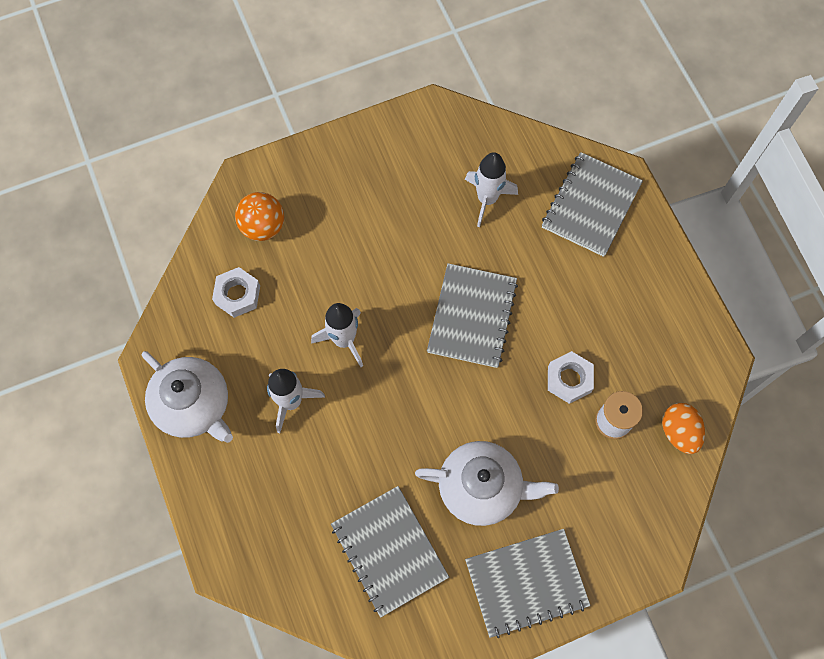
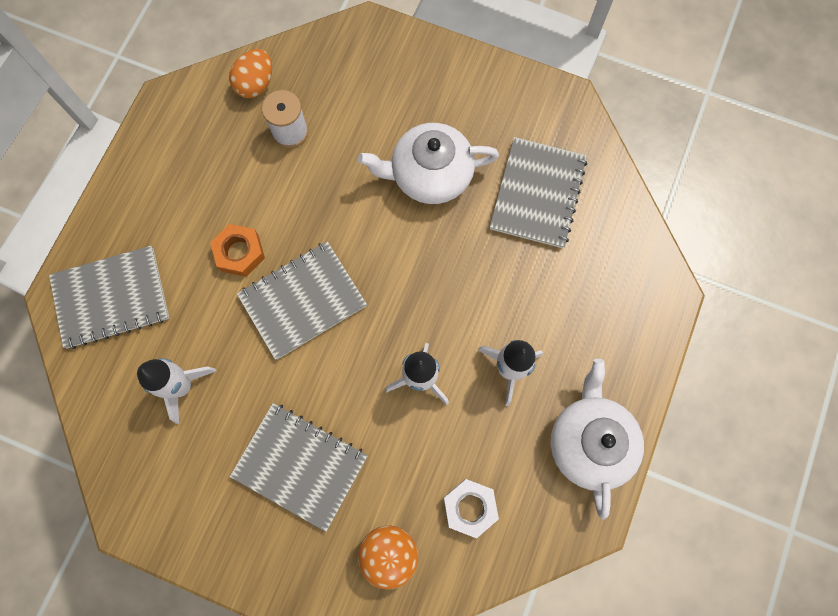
camera: 135 degrees left, 5 degrees up
white teapot [415,441,559,526] -> white teapot turned 60 degrees counterclockwise [358,123,499,204]
grey notebook [465,529,591,638] -> grey notebook moved to [230,403,368,532]
white nut [548,351,594,404] -> none
none -> orange nut [210,224,265,277]

